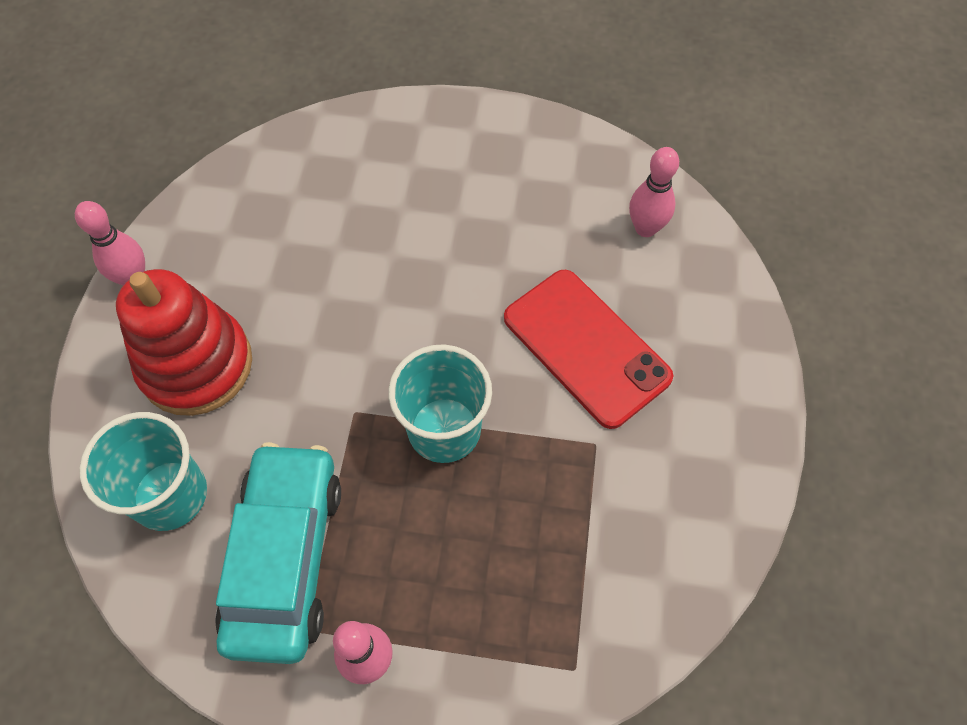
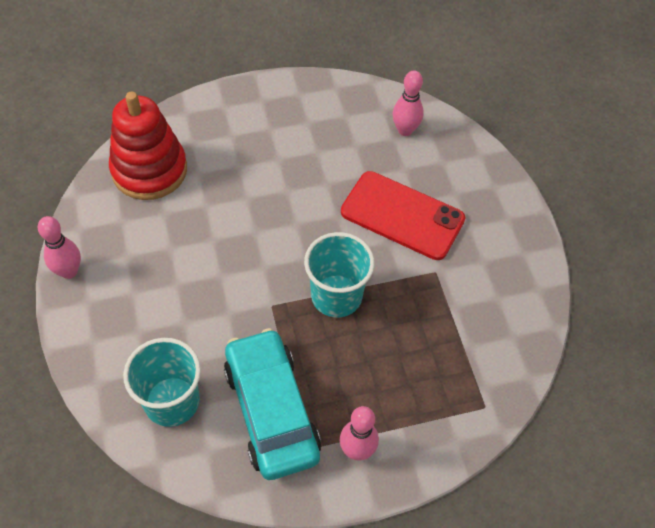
camera: 25 degrees left, 5 degrees down
red stacking toy [116,269,252,416] -> red stacking toy moved to [109,92,187,200]

